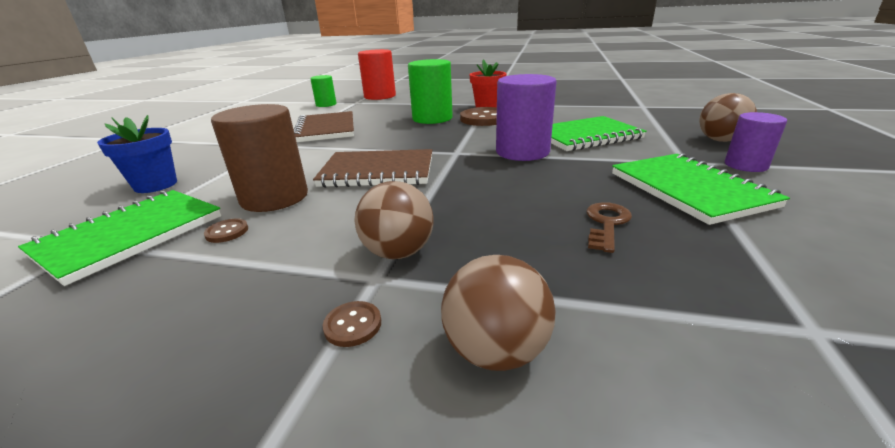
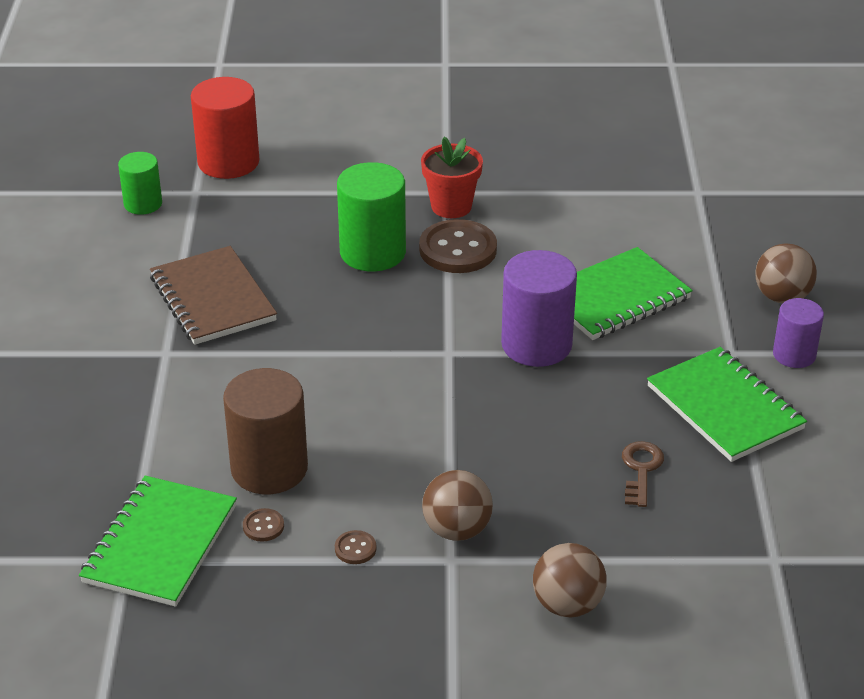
camera: 15 degrees left, 10 degrees up
blue flower pot [97,115,177,193] -> none
brown notebook [313,149,432,188] -> none
brown button [323,301,381,347] -> brown button moved to [335,530,377,564]

